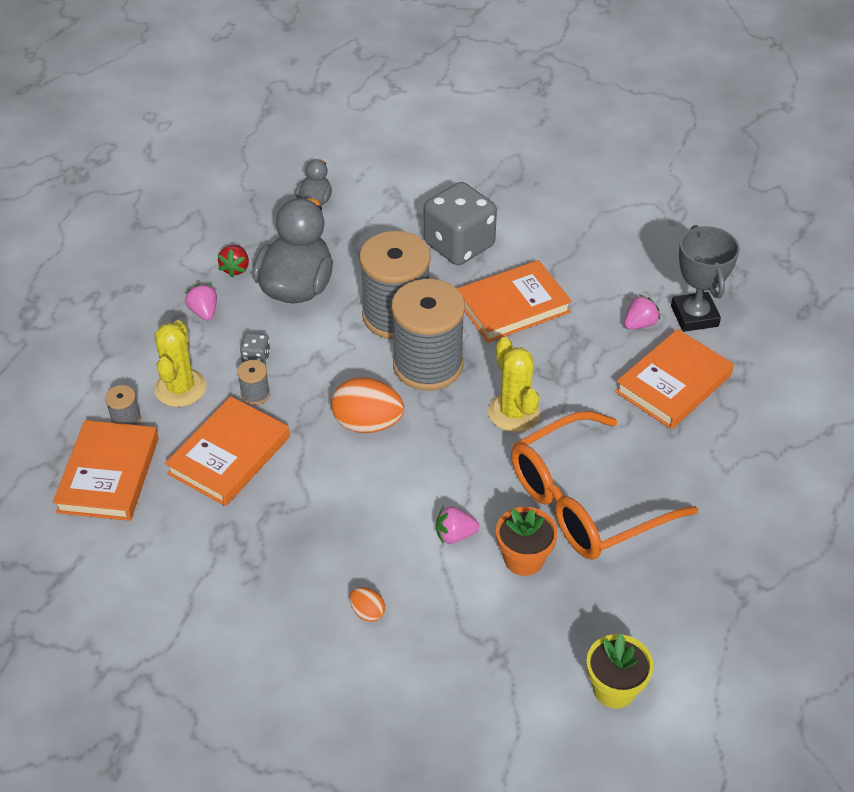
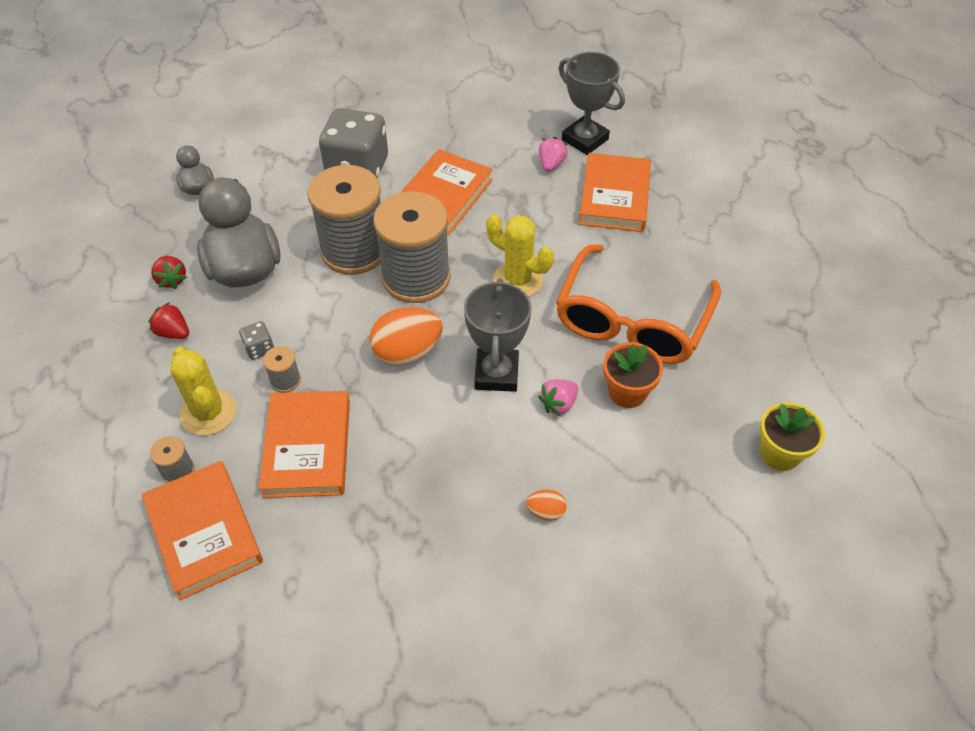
camera: 35 degrees left, 5 degrees up
pink strawberry [185,284,217,321] -> red strawberry [148,302,189,339]
none -> grey trophy [464,278,532,392]

